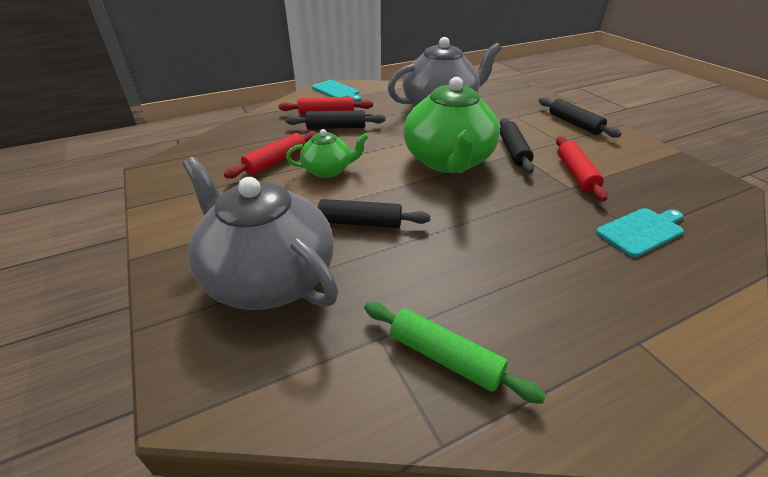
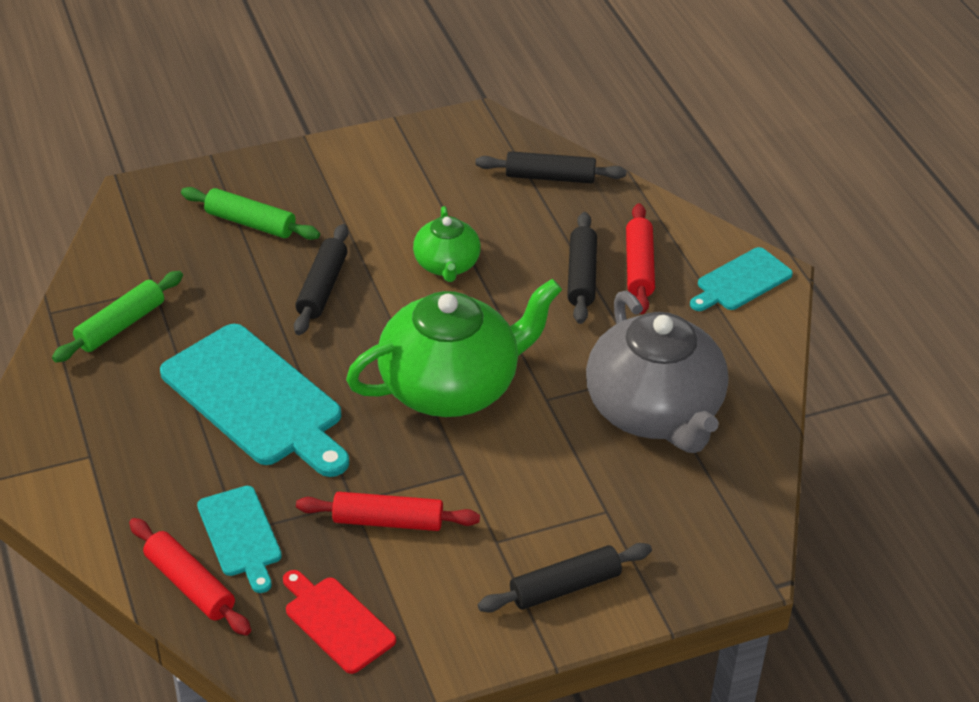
camera: 95 degrees right, 5 degrees up
grey teapot [183,157,338,310] -> green rolling pin [181,187,320,240]
red rolling pin [224,131,317,179] -> red rolling pin moved to [129,518,251,635]
green teapot [403,77,500,173] -> green teapot turned 150 degrees clockwise [346,279,562,417]
black rolling pin [500,118,534,173] -> black rolling pin moved to [475,151,627,183]
none -> turquoise cutting board [160,324,349,477]
none -> red cutting board [283,570,396,674]

